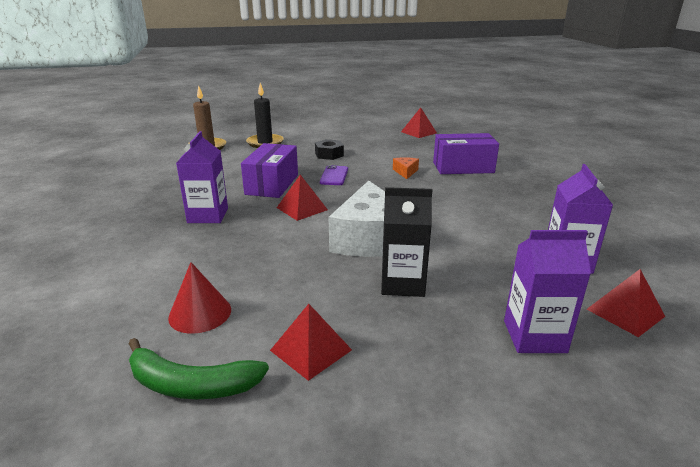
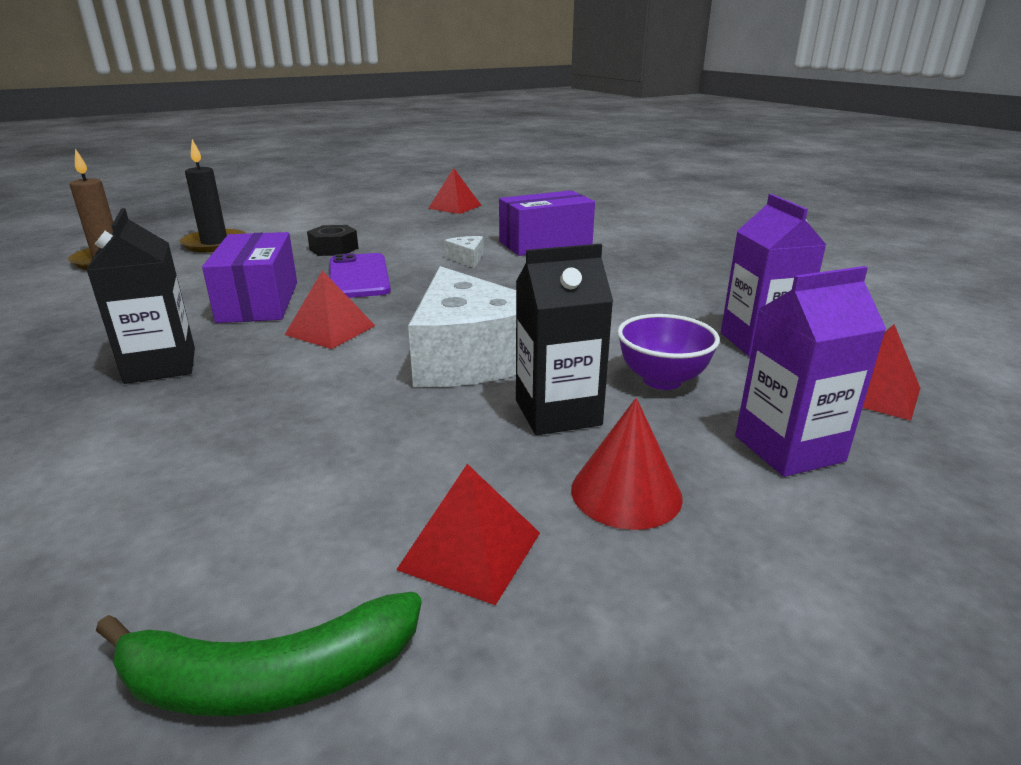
camera: 20 degrees left, 0 degrees up
red cone [168,262,231,334] -> red cone moved to [571,398,683,530]
purple carton [176,131,228,223] -> black carton [86,208,195,384]
purple phone [320,165,348,185] -> purple phone [329,253,391,298], size x1.51
orange cheese [393,157,419,179] -> white cheese [444,236,484,268]
none -> purple bowl [617,314,720,390]

